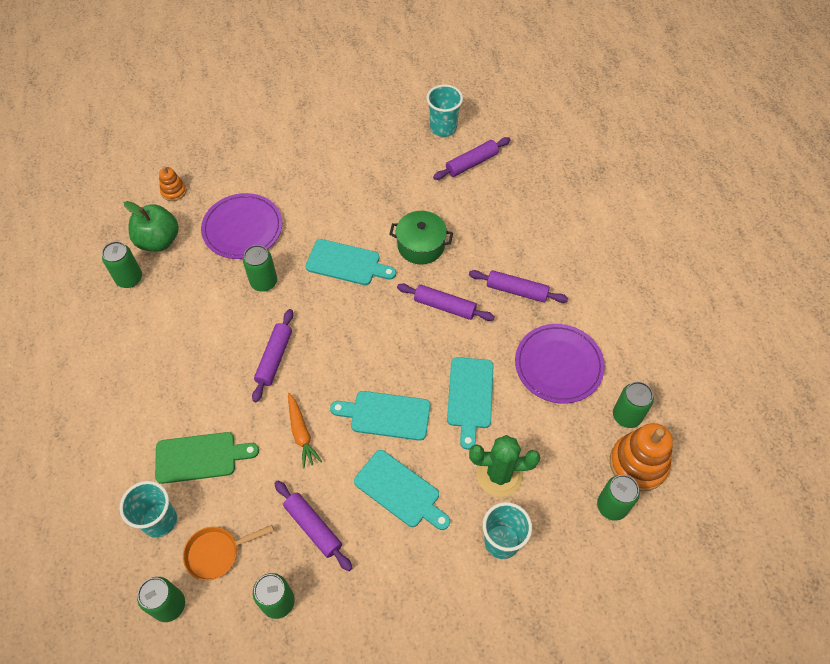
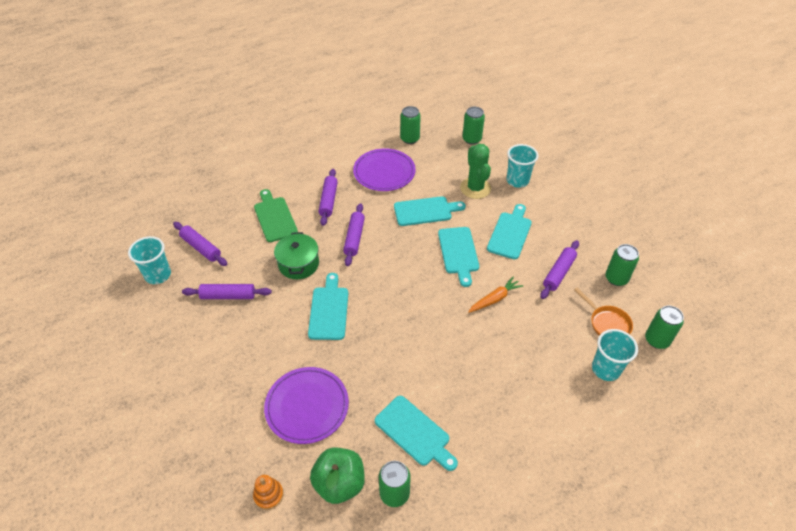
camera: 105 degrees left, 10 degrees down
green cutting board [155,432,259,484] -> green cutting board moved to [254,189,298,242]
green can [243,245,277,292] -> none
purple rolling pin [252,309,293,402] -> purple rolling pin moved to [182,284,272,299]
orange stacking toy [610,423,673,492] -> none
none -> turquoise cutting board [375,396,458,471]

